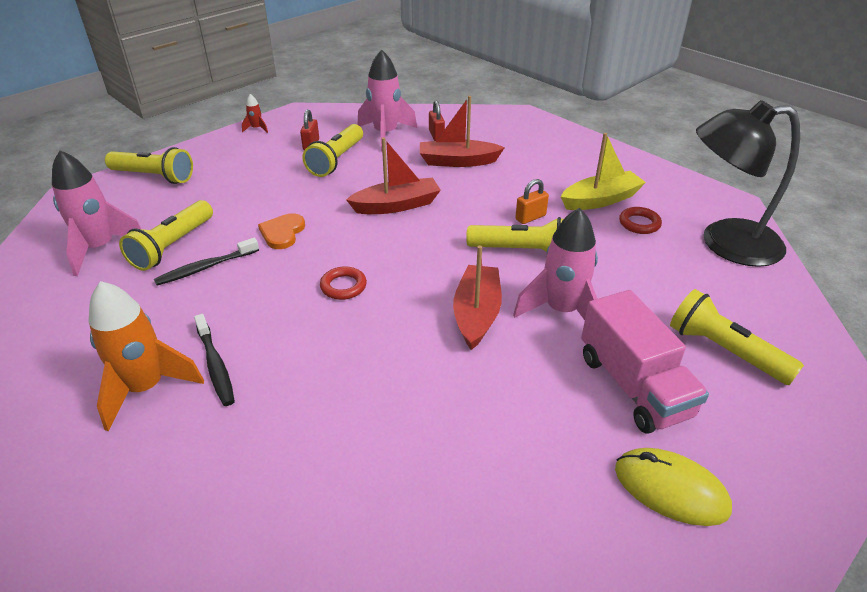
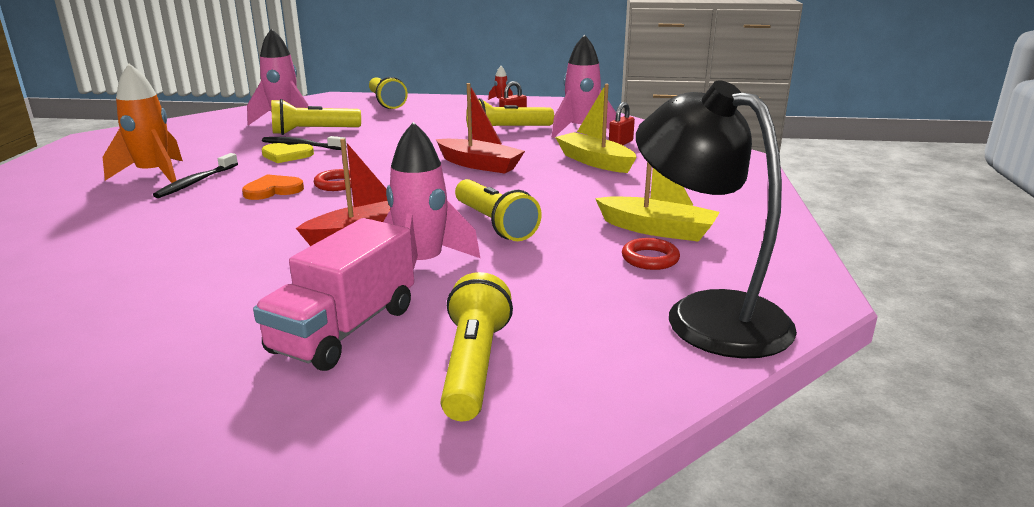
camera: 50 degrees right, 15 degrees down
orange heart [258,213,305,249] -> orange heart moved to [242,174,304,200]
red boat [420,96,505,167] -> yellow boat [555,84,637,173]
orange padlock [515,179,549,224] -> none
yellow mouse [615,448,732,526] -> none
none -> yellow heart [261,143,314,163]

